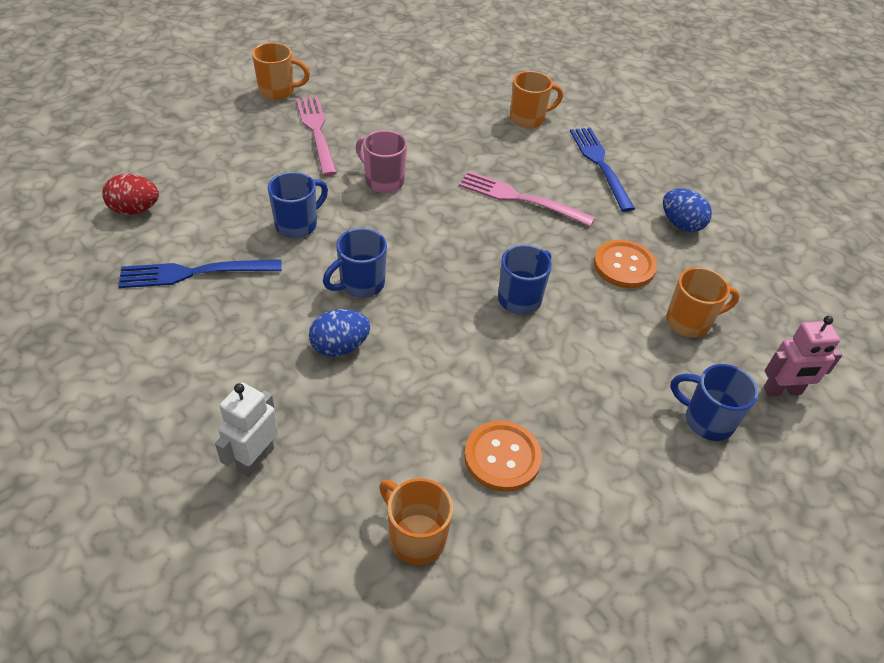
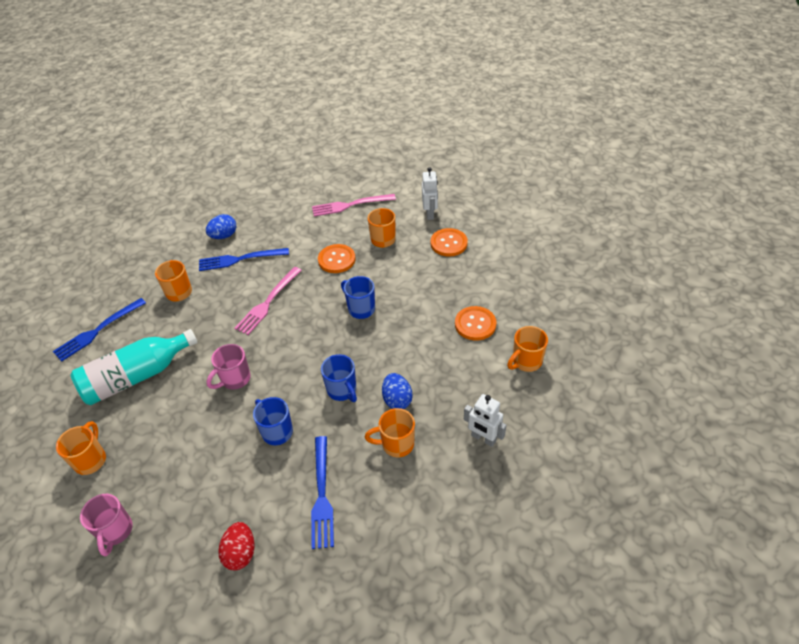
camera: 80 degrees left, 0 degrees up
pink fork [296,96,337,176] -> pink fork moved to [312,194,396,217]
blue egg [663,189,712,232] -> blue egg moved to [206,214,236,239]
blue mug [670,364,758,441] -> orange button [431,228,468,256]
pink robot [764,316,843,397] -> white robot [422,167,438,220]
none -> blue fork [53,298,146,361]
none -> turquoise bottle [71,329,198,405]
none -> pink mug [80,494,133,556]
none -> orange mug [365,408,415,457]

